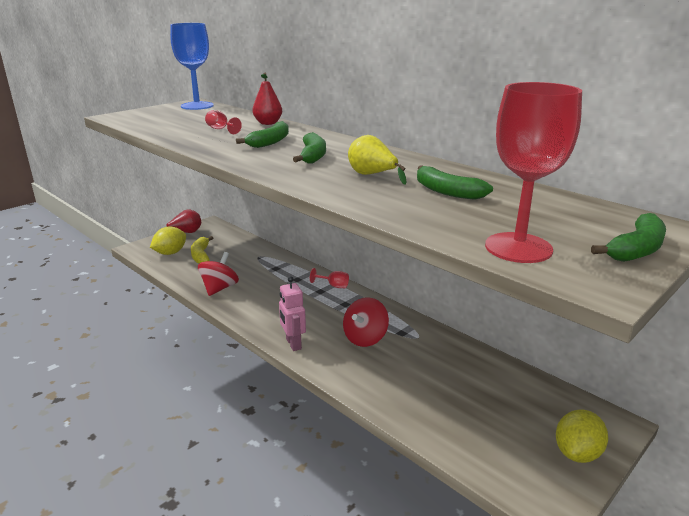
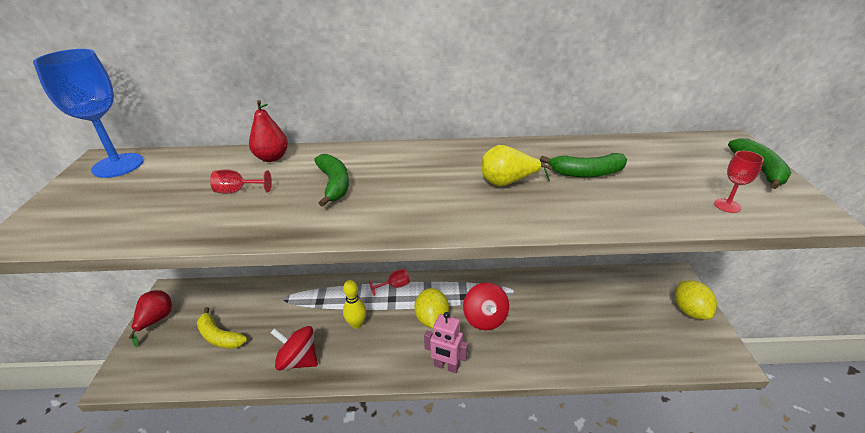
camera: 45 degrees left, 10 degrees up
yellow lemon [150,226,186,255] -> yellow lemon moved to [414,288,449,328]
red spinning top [198,252,239,296] -> red spinning top turned 45 degrees counterclockwise [271,326,318,371]
green banana [293,132,326,164] -> none
red goblet [485,82,582,263] -> red goblet [714,151,764,213], size x0.43
none -> yellow bowling pin [343,280,366,329]

